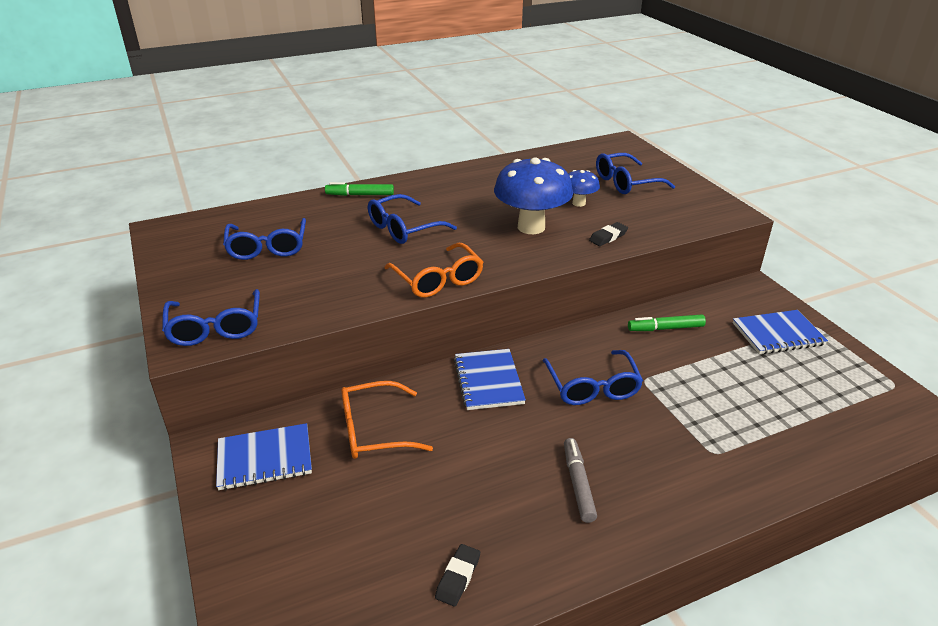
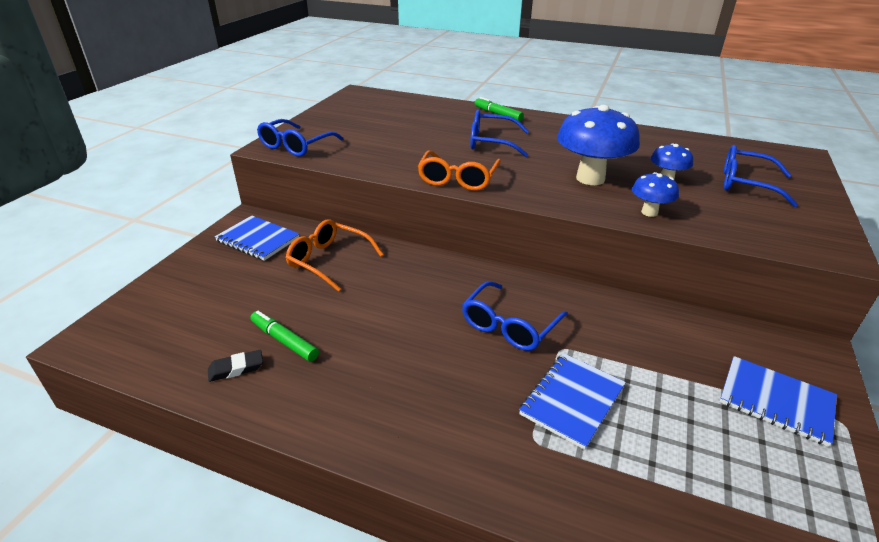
camera: 45 degrees right, 0 degrees up
blue glasses [223,218,306,260] -> none
blue notebook [454,349,526,410] -> blue notebook moved to [519,353,626,450]
grey marker [564,438,597,523] -> none
black eraser [589,222,628,246] -> blue mushroom [632,172,679,217]
green marker [628,315,706,331] -> green marker moved to [251,311,319,362]

